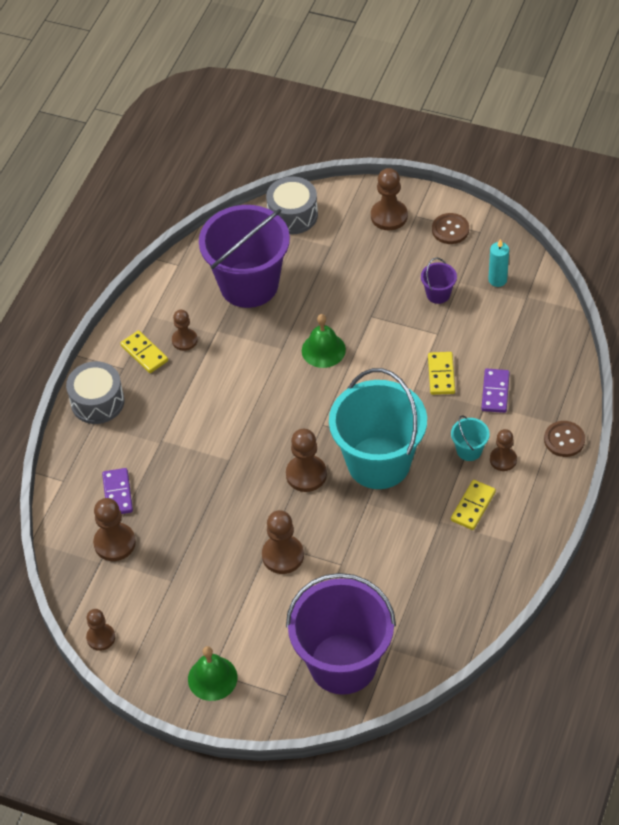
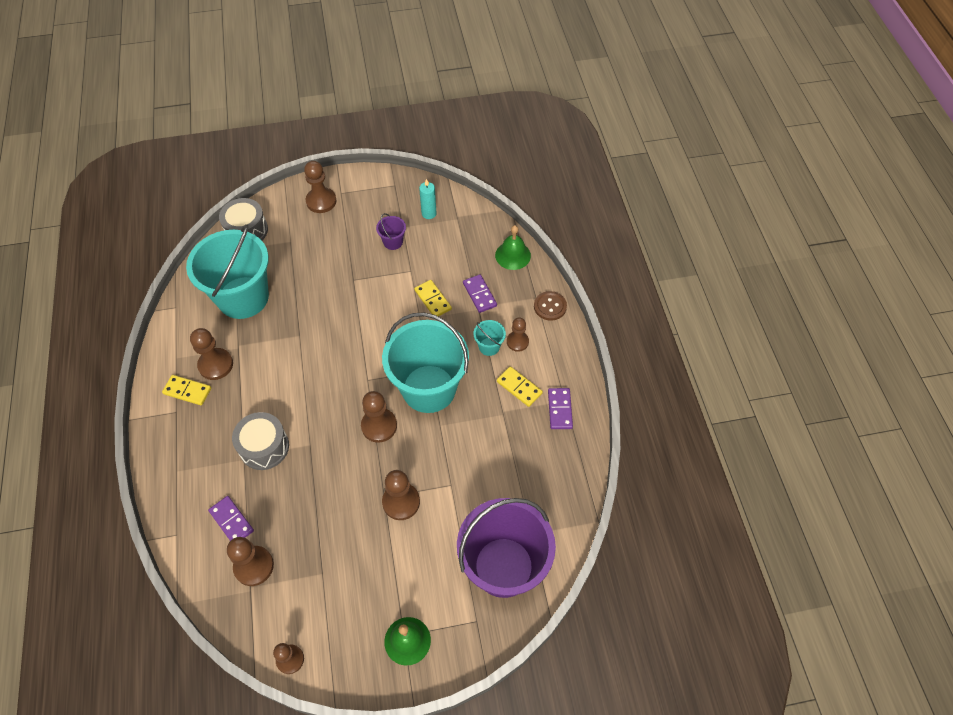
camera: 35 degrees left, 5 degrees up
grey drum [66,361,125,424] -> grey drum moved to [232,412,289,470]
brown pawn [172,310,198,351] -> brown pawn [190,328,233,380], size x1.51
purple bucket [199,205,290,308] -> turquoise bucket [186,224,269,319]
green bell [302,314,346,368] -> green bell moved to [495,225,531,270]
brown button [432,213,469,244] -> none
yellow domino [451,480,496,530] -> yellow domino turned 45 degrees counterclockwise [497,366,543,407]
none -> purple domino [548,388,573,429]

